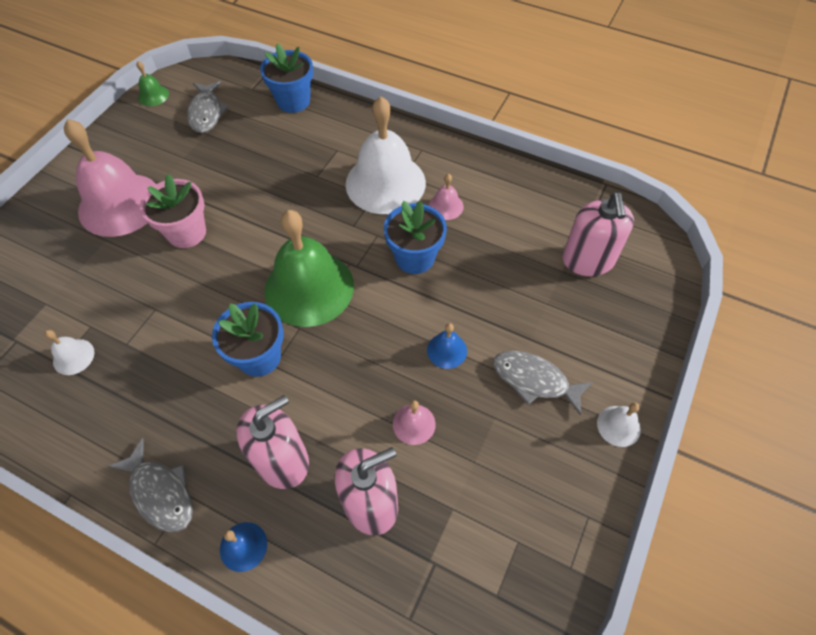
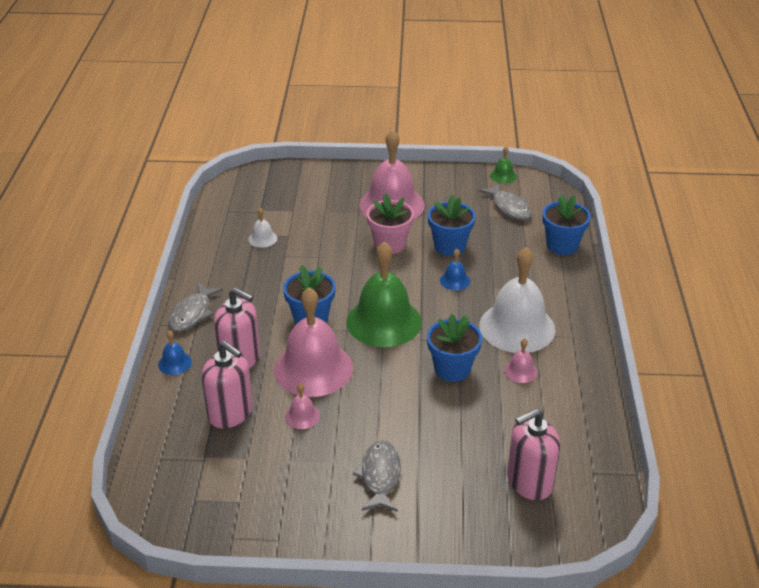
camera: 65 degrees right, 20 degrees down
grey fish [187,81,229,133] -> grey fish turned 90 degrees counterclockwise [479,183,531,220]
blue bell [427,323,467,369] -> blue bell moved to [440,249,470,290]
white bell [597,402,641,447] -> none
none -> pink bell [274,287,353,397]
none -> blue flower pot [428,195,476,256]

